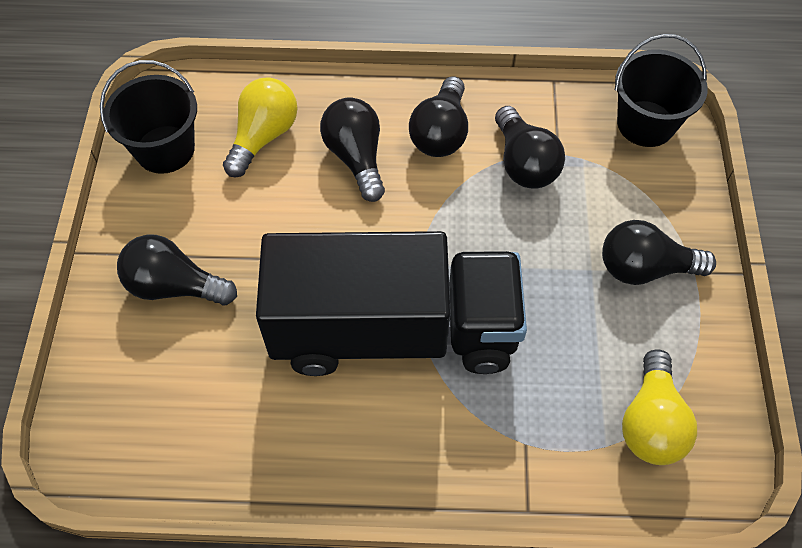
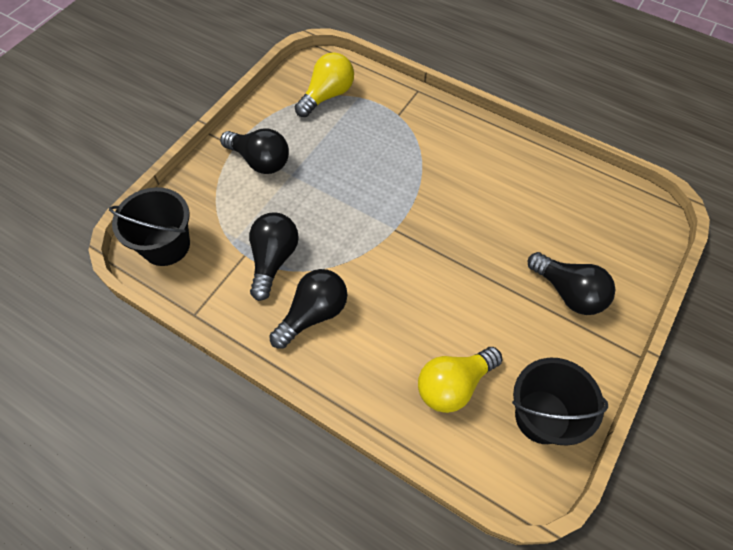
camera: 150 degrees left, 0 degrees up
black truck [256,231,527,376] -> none
black light bulb [320,97,385,202] -> none

